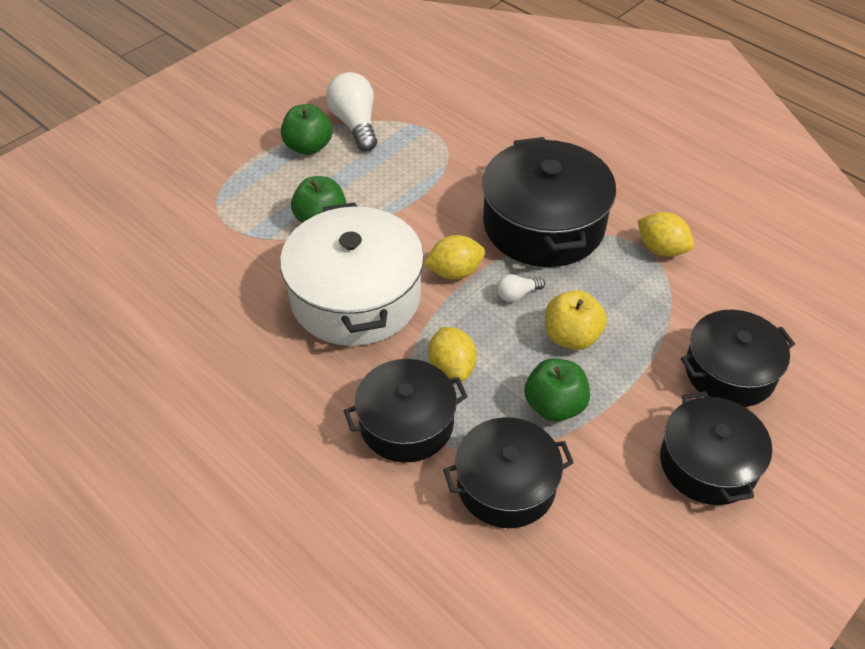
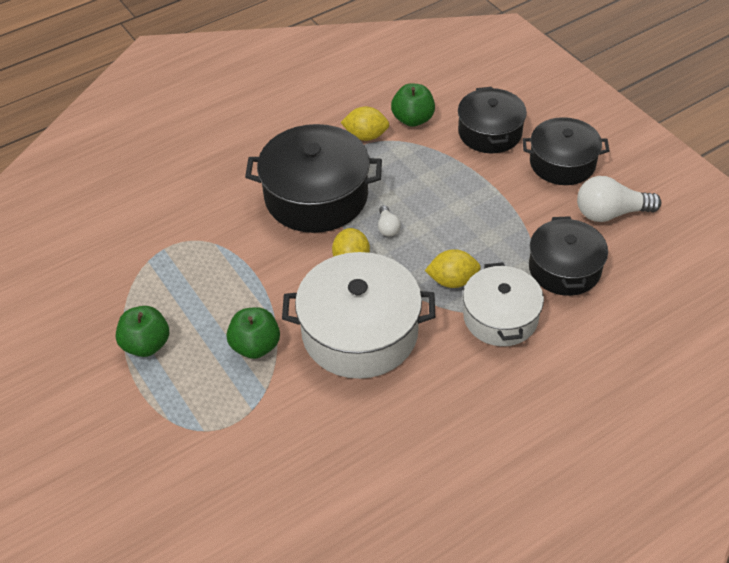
camera: 75 degrees left, 0 degrees up
white light bulb [326,72,377,151] -> white light bulb moved to [577,176,661,222]
black pot [344,359,468,463] -> white pot [463,262,544,346]
green apple [524,358,590,422] -> green apple moved to [391,83,435,127]
yellow apple [545,290,607,350] -> none
yellow lemon [637,212,694,257] -> yellow lemon turned 45 degrees clockwise [341,107,389,141]

